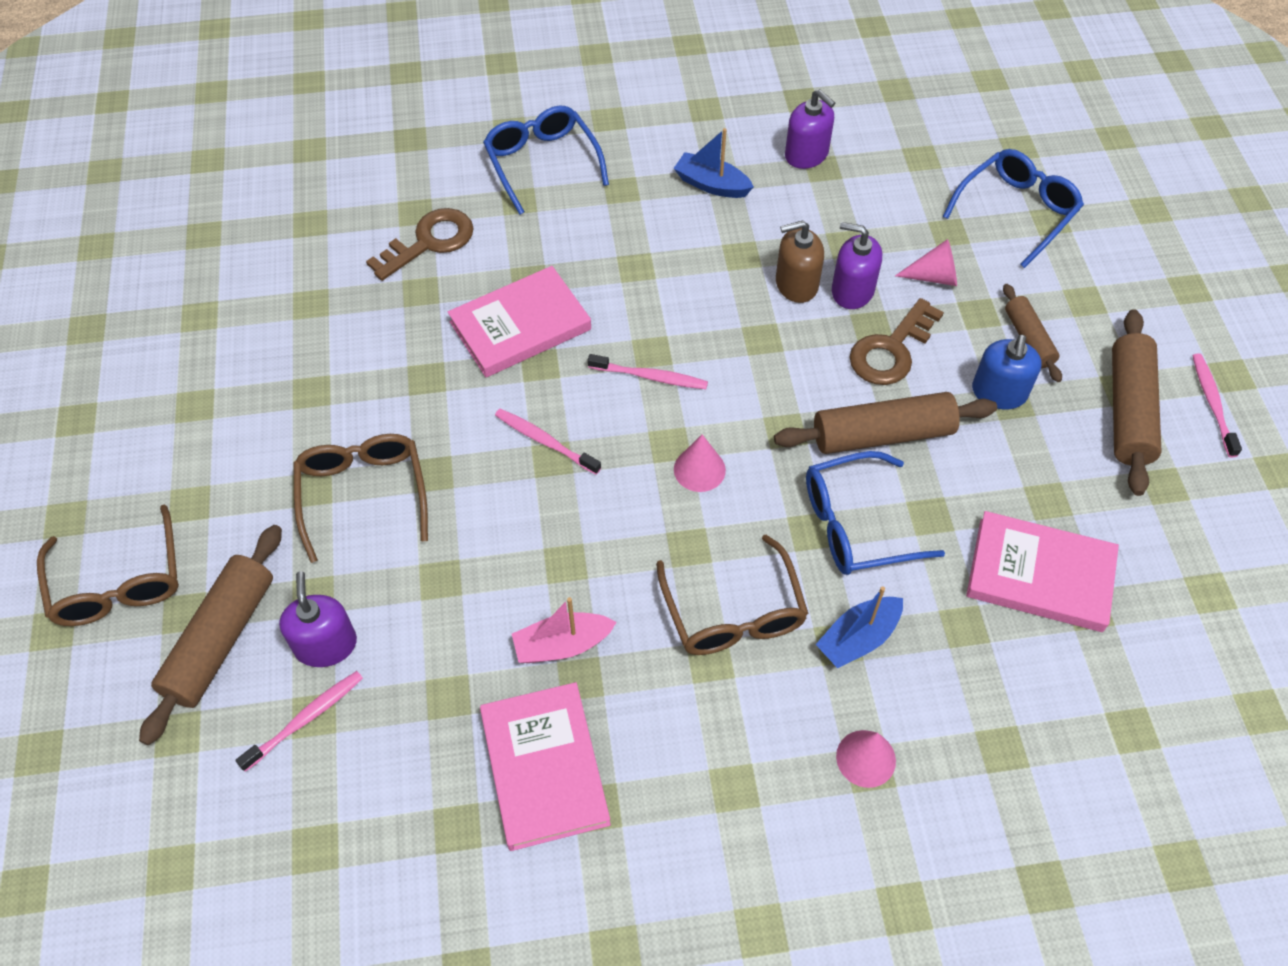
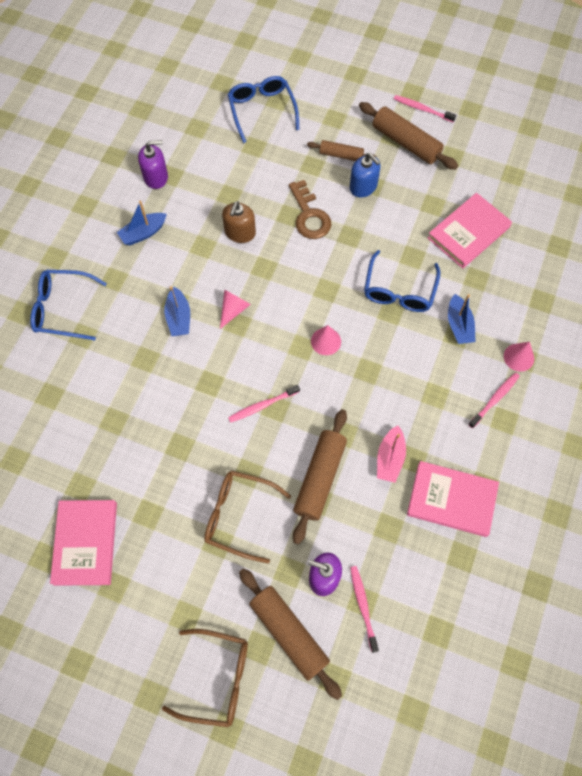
camera: 60 degrees left, 10 degrees up
brown key [366,208,474,281] -> none
pink book [448,266,591,377] -> pink book moved to [50,500,117,586]
pink toothbrush [588,354,708,389] -> pink toothbrush moved to [468,372,520,428]
brown glasses [656,535,808,655] -> none
brown rolling pin [774,392,997,454] -> brown rolling pin moved to [293,409,347,544]
purple soap dispenser [832,222,882,309] -> none
pink cone [895,239,957,286] -> pink cone moved to [220,289,251,329]
none -> blue boat [164,286,190,336]

